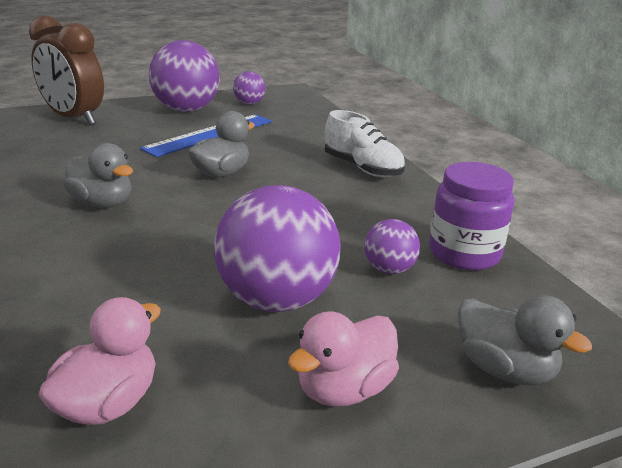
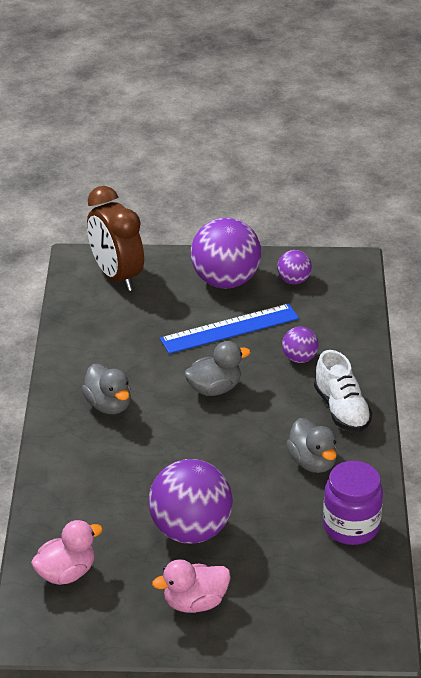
camera: 25 degrees right, 10 degrees up
purple ball [364,219,420,274] -> purple ball moved to [282,327,319,363]
grey duck [458,295,592,385] -> grey duck moved to [286,418,337,473]

